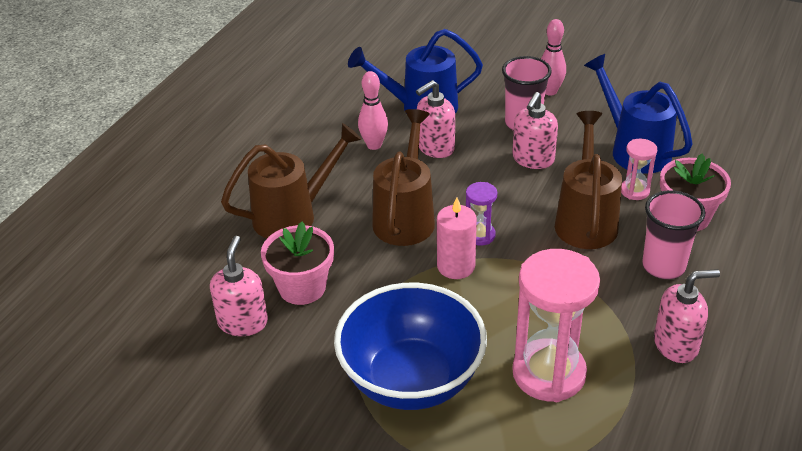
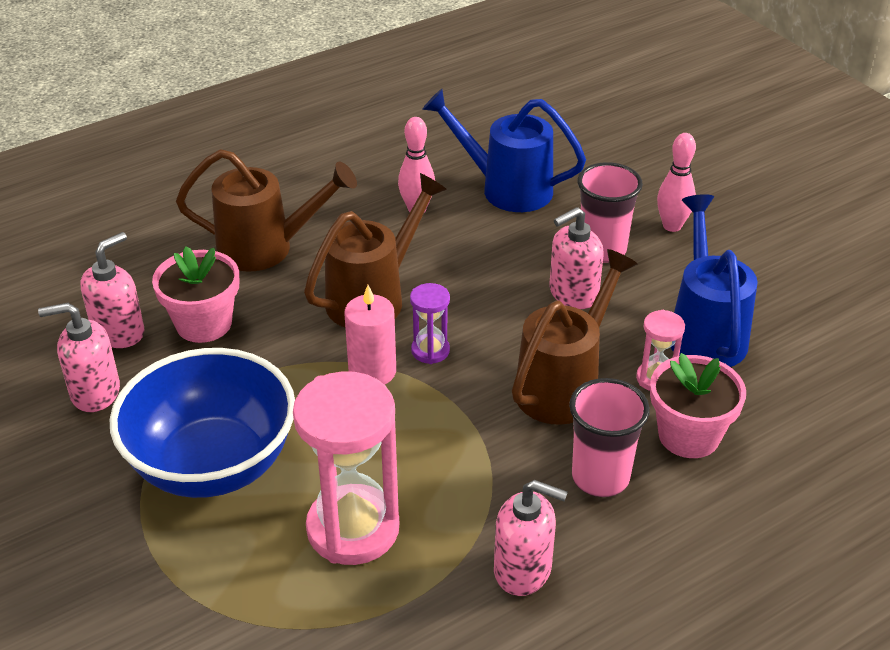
camera: 30 degrees right, 0 degrees up
pink soap dispenser [416,80,455,158] -> pink soap dispenser moved to [38,303,120,412]

